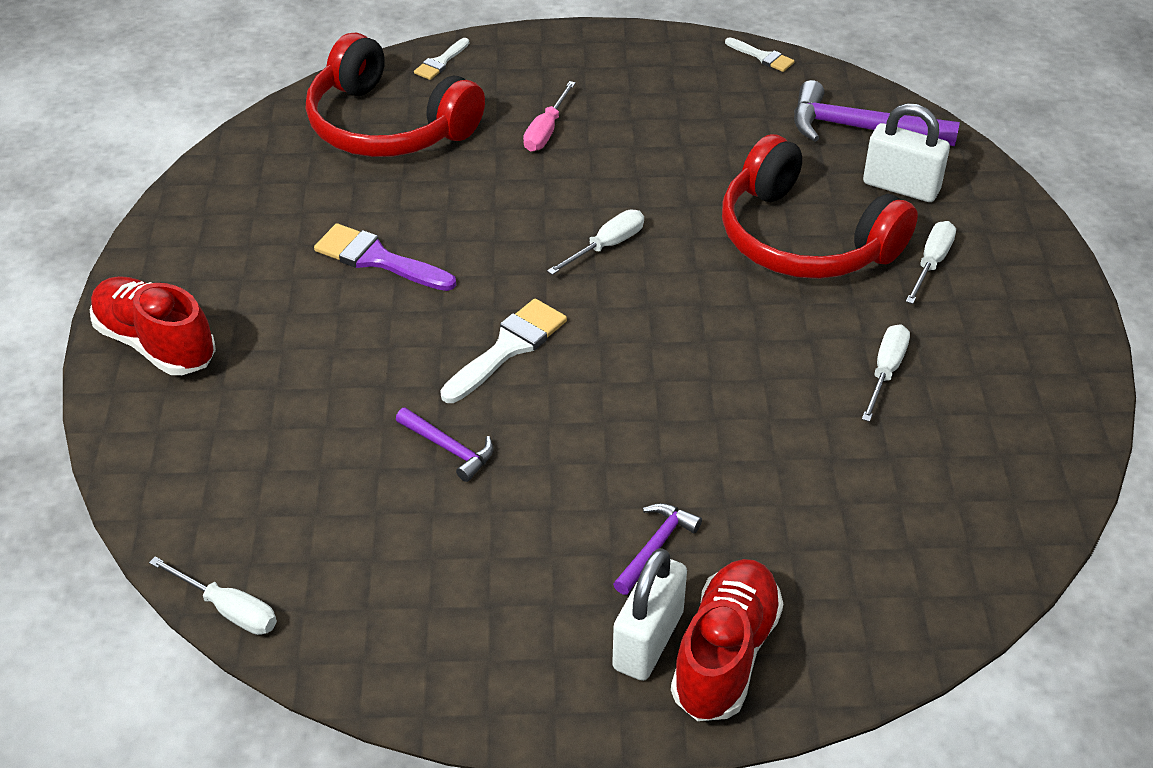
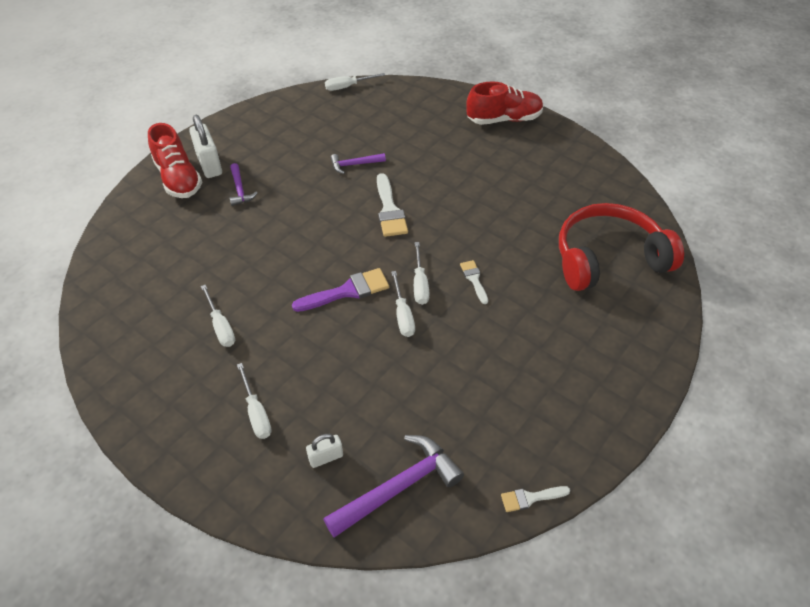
camera: 130 degrees right, 5 degrees up
purple brush [314,223,456,291] -> purple brush moved to [292,268,389,312]
white brush [414,38,469,80] -> white brush moved to [460,260,488,304]
pink screwdriver [523,81,576,151] -> none
red headphones [722,134,918,279] -> none
white padlock [863,103,950,202] -> white padlock [306,434,343,468], size x0.56
none -> white screwdriver [391,271,415,337]

